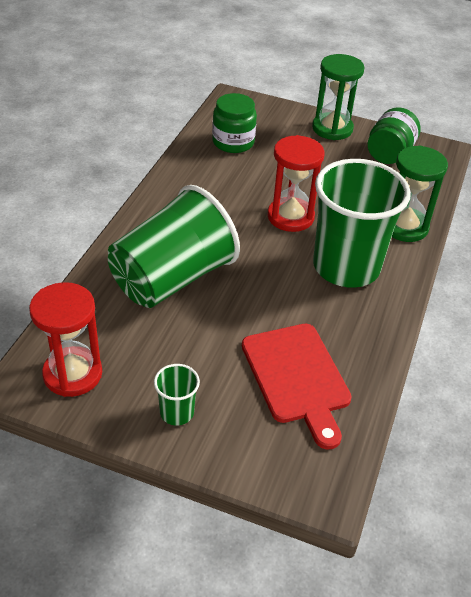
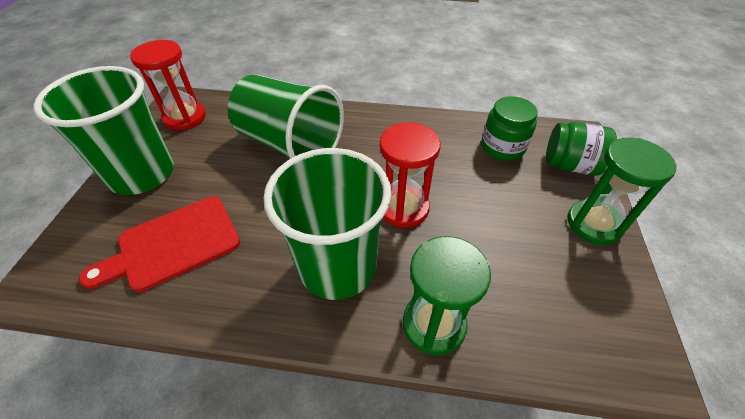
camera: 80 degrees right, 5 degrees up
green cup [154,364,200,426] -> green cup [33,66,174,195], size x2.40
green jar [368,107,421,164] -> green jar moved to [546,122,617,176]

